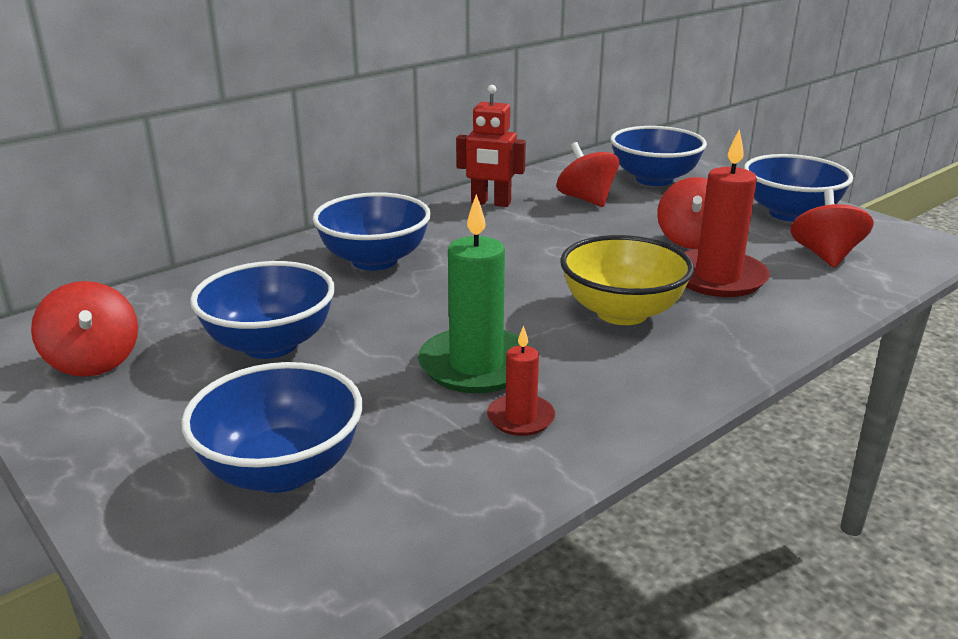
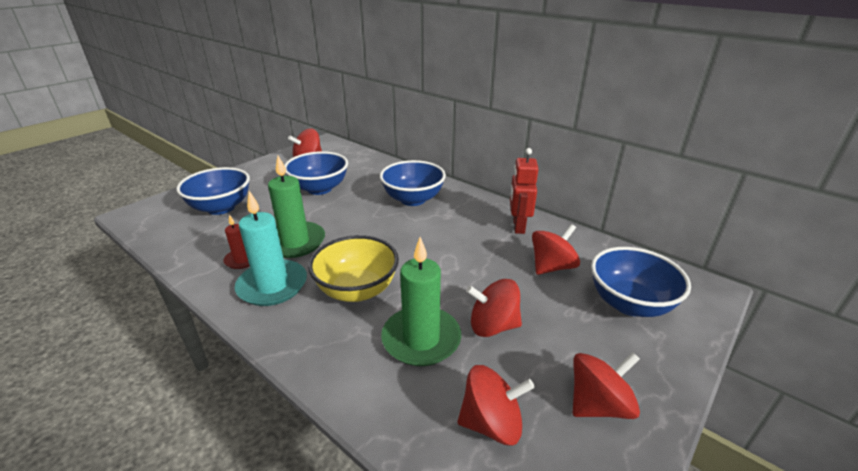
camera: 80 degrees right, 5 degrees up
red candle [684,130,770,297] -> green candle [381,237,461,366]
blue bowl [744,154,853,222] -> red spinning top [573,352,640,419]
none -> turquoise candle [235,191,307,306]

